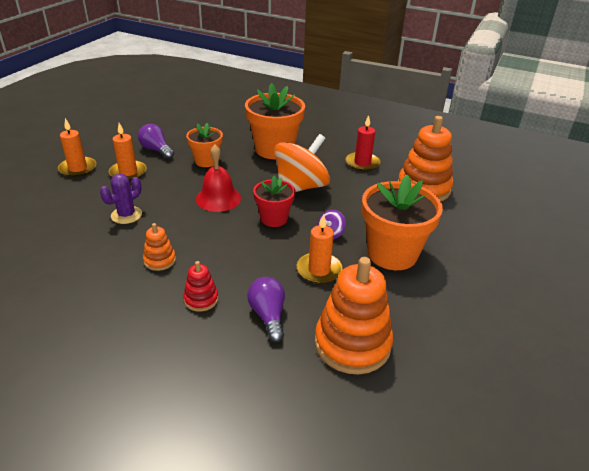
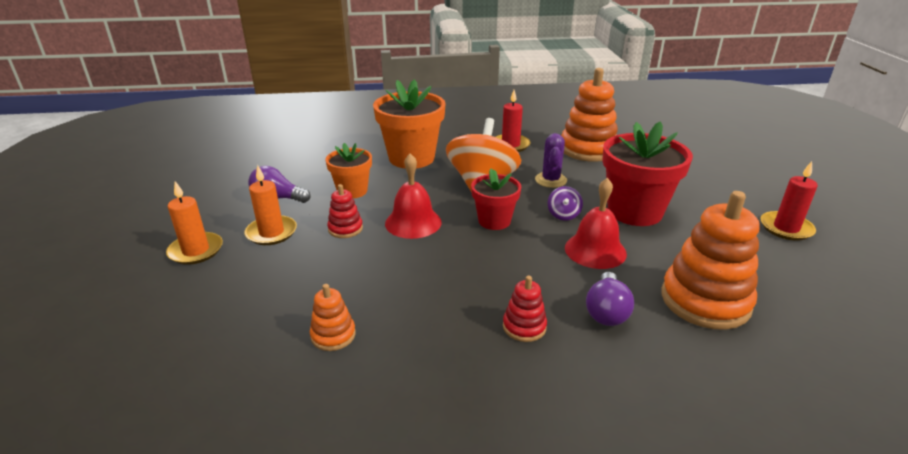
camera: 30 degrees left, 5 degrees down
purple cactus [100,174,142,224] -> purple cactus moved to [535,133,567,188]
orange stacking toy [143,223,176,271] -> orange stacking toy moved to [310,284,356,351]
purple light bulb [247,277,285,342] -> purple light bulb turned 120 degrees counterclockwise [586,272,634,326]
orange candle [297,214,343,284] -> red bell [565,178,627,269]
orange flower pot [362,175,443,270] -> red flower pot [602,121,693,226]
none -> red stacking toy [327,184,363,238]
none -> red candle [761,161,818,241]

